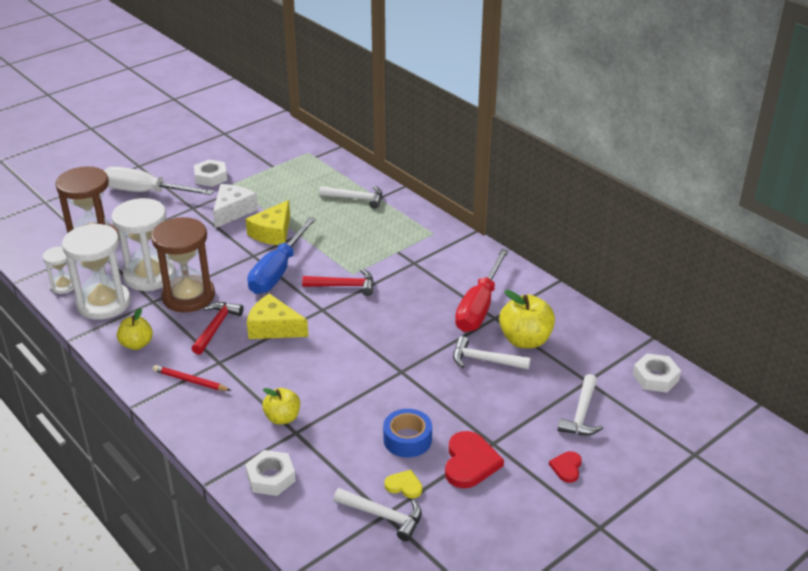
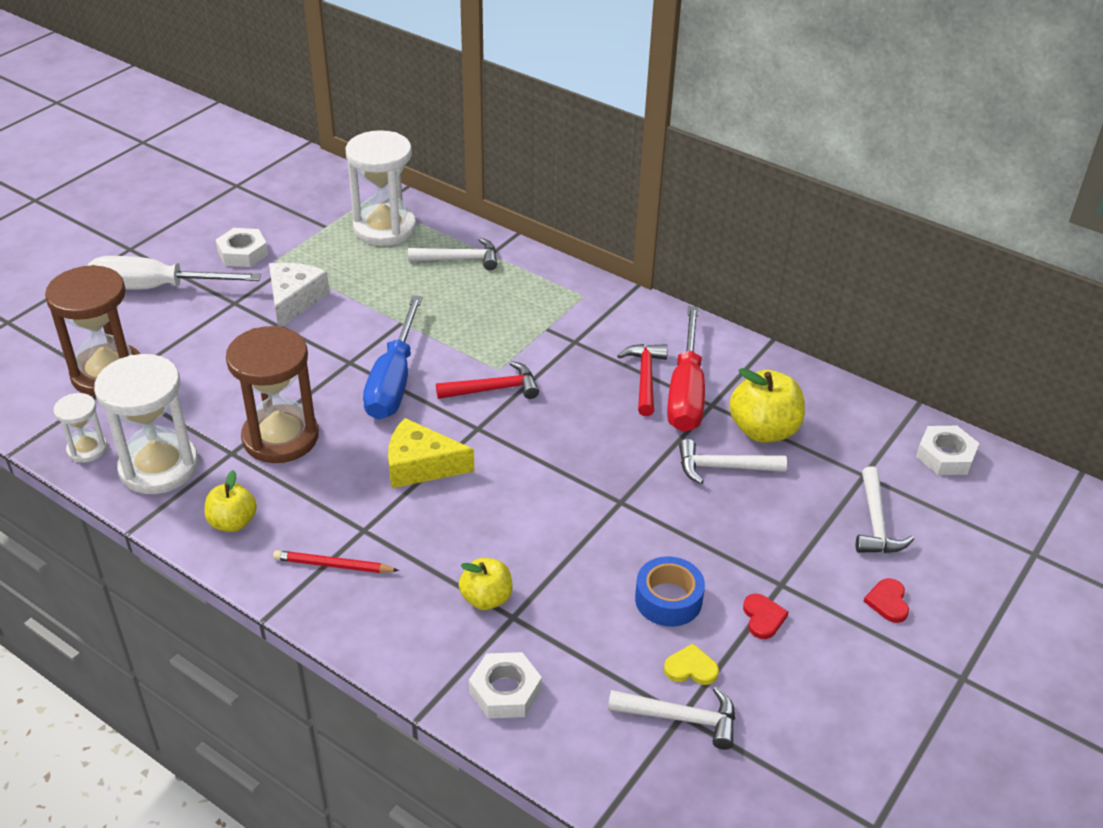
camera: 15 degrees left, 5 degrees up
white hourglass [111,198,175,291] -> white hourglass moved to [345,130,416,246]
red hammer [192,302,244,355] -> red hammer moved to [617,344,668,416]
yellow cheese [246,200,290,245] -> none
red heart [445,431,504,488] -> red heart [743,594,789,639], size x0.55

